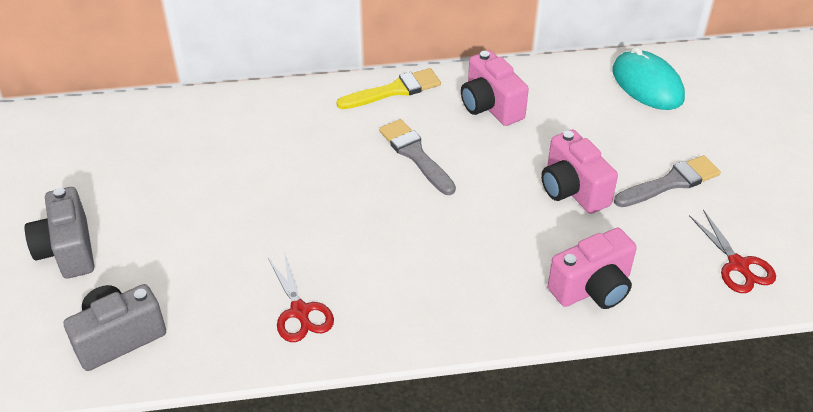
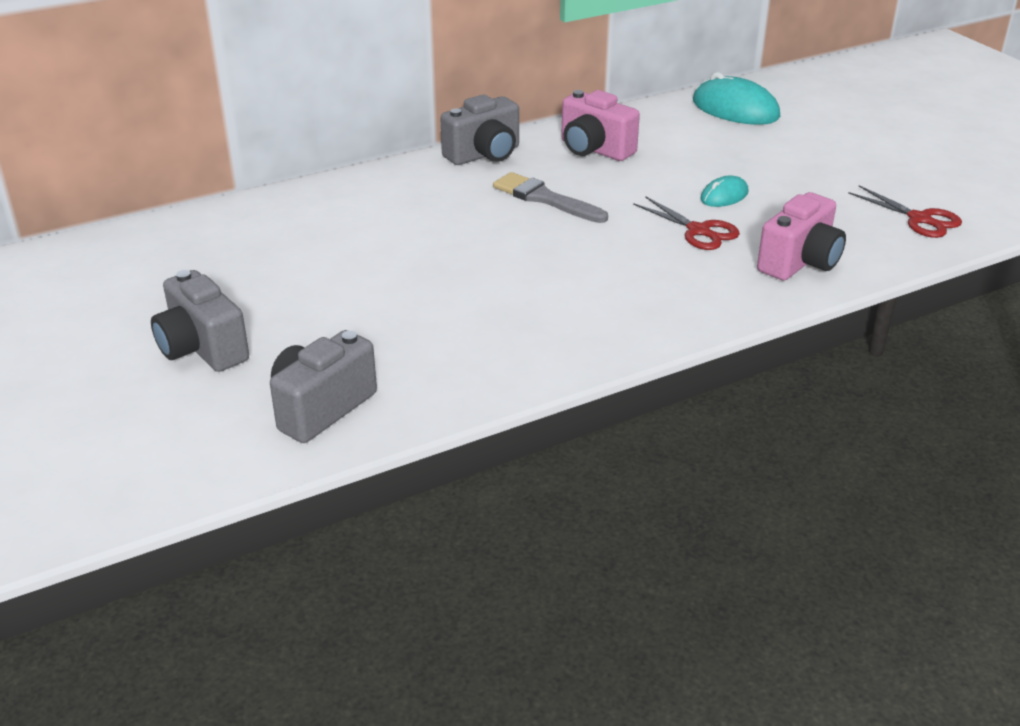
camera: 20 degrees left, 10 degrees down
red scissors [268,252,334,342] -> red scissors moved to [633,196,740,250]
yellow brush [337,68,441,109] -> grey camera [440,95,519,165]
pink camera [541,129,618,214] -> turquoise mouse [700,176,748,207]
grey brush [614,155,721,207] -> none

